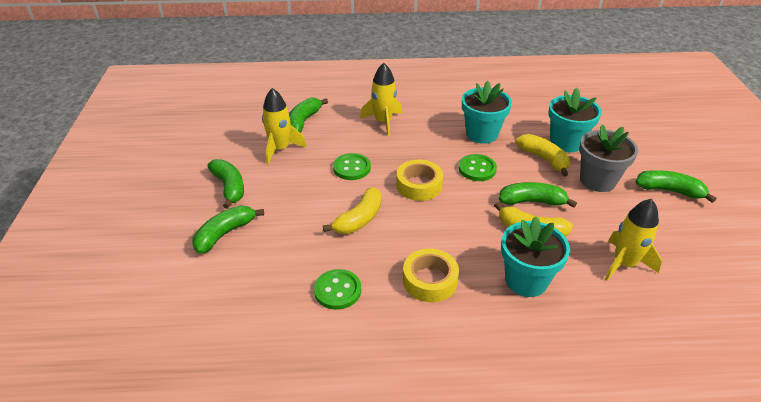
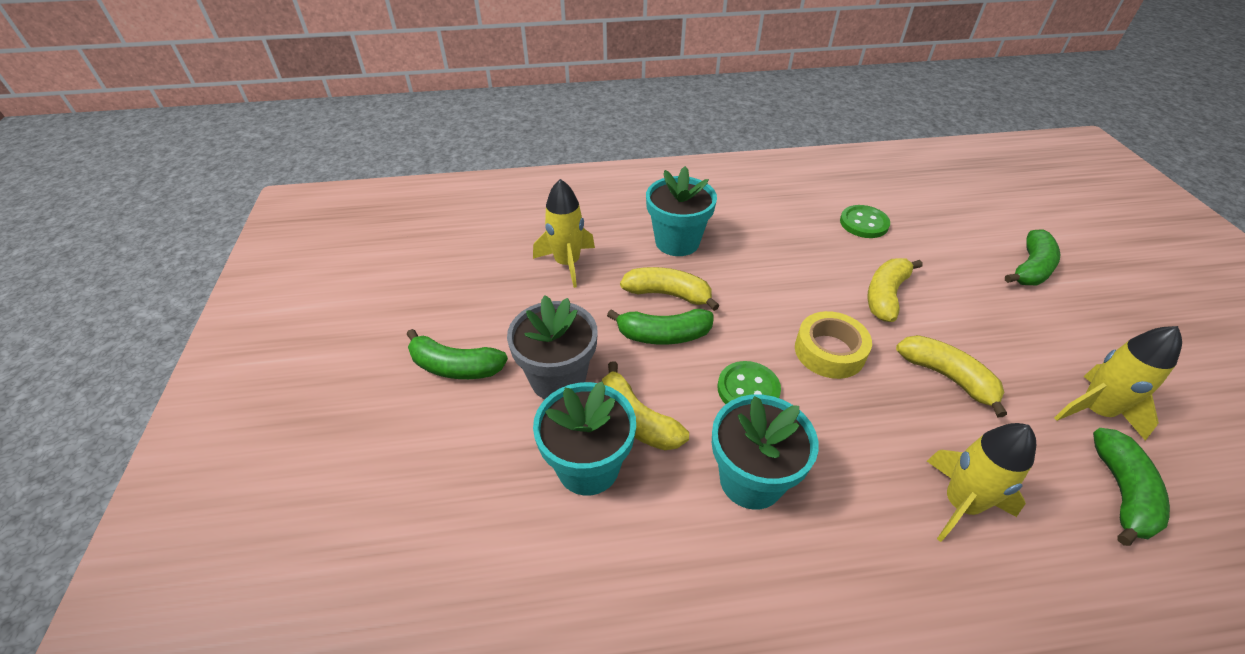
camera: 175 degrees right, 5 degrees up
green banana [207,159,244,209] -> none
green button [333,153,371,180] -> yellow banana [896,335,1007,417]
yellow tape [403,248,459,302] -> none

